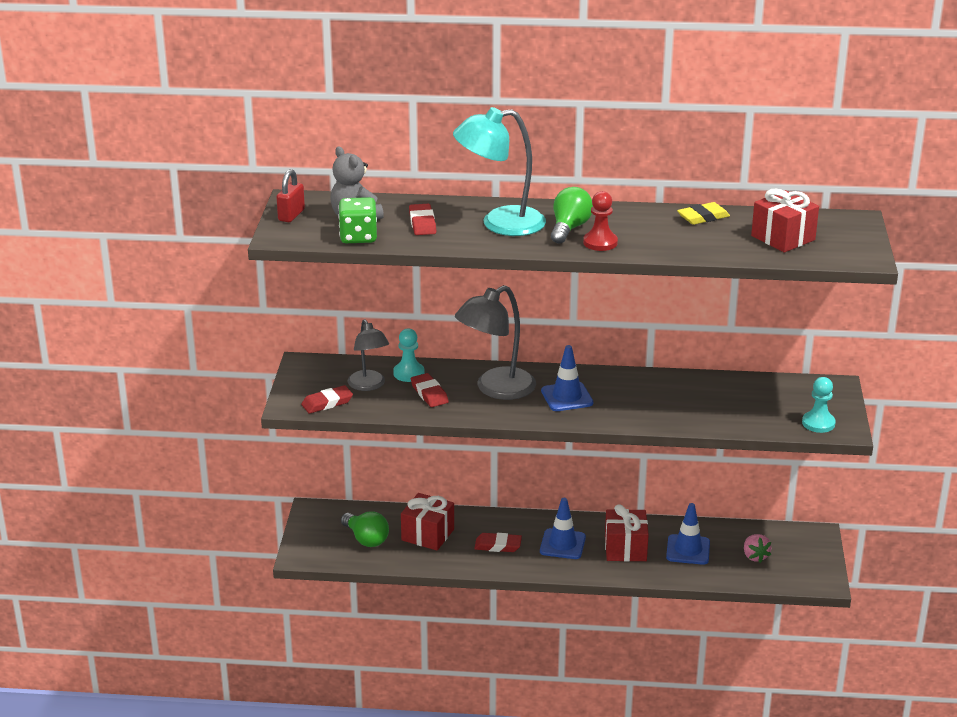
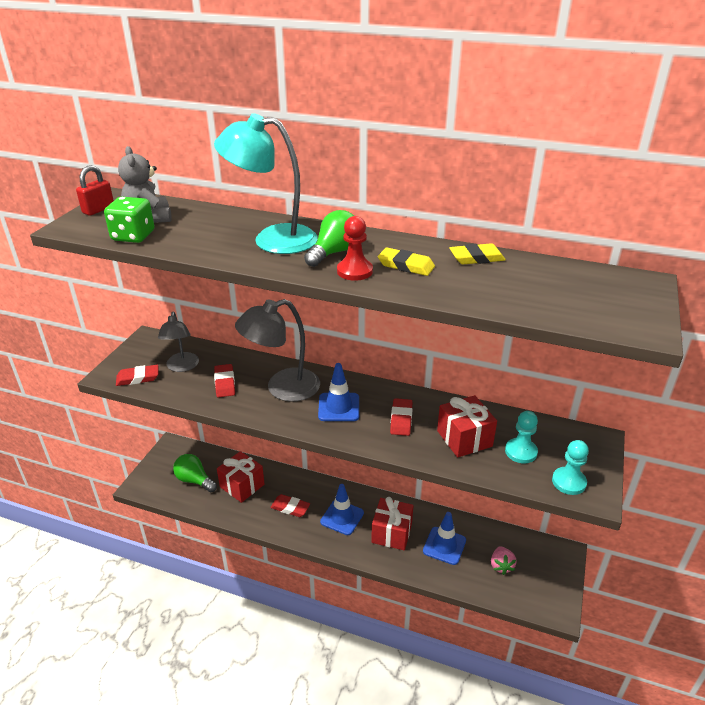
camera: 15 degrees right, 5 degrees up
green light bulb [341,511,389,547] -> green light bulb turned 150 degrees clockwise [173,454,217,492]
turquoise pawn [393,328,425,382] -> turquoise pawn moved to [505,411,538,463]
red eraser [409,204,436,235] -> red eraser moved to [390,398,413,436]
red gift [751,189,819,253] -> red gift moved to [437,395,497,458]
none -> yellow eraser [378,248,435,276]

